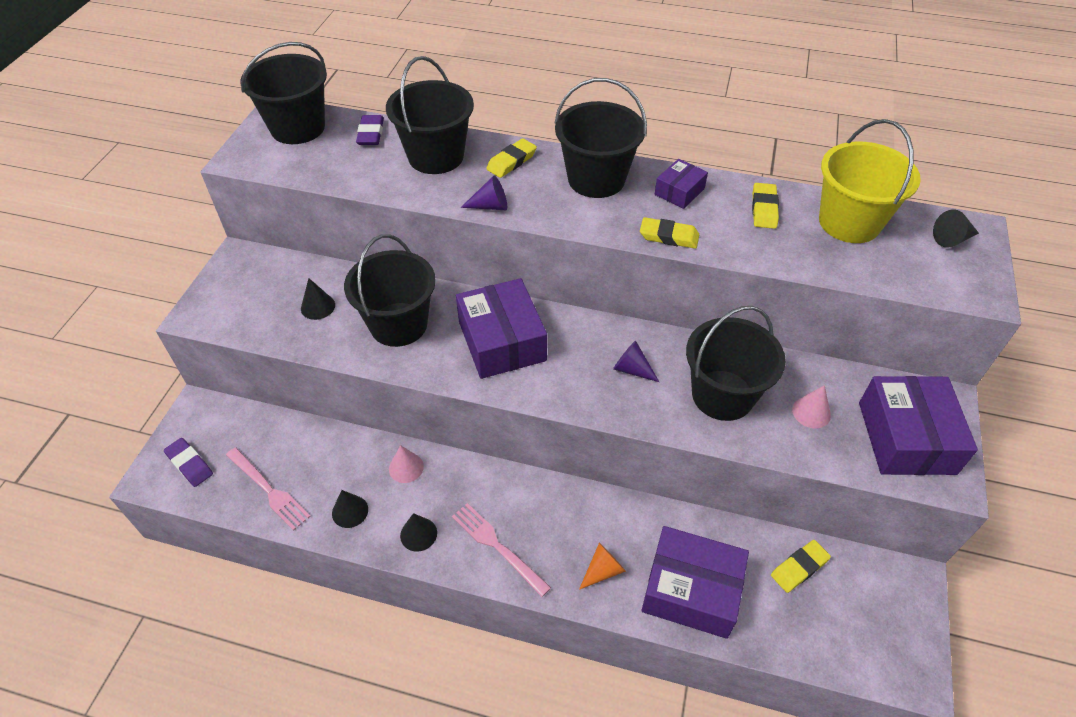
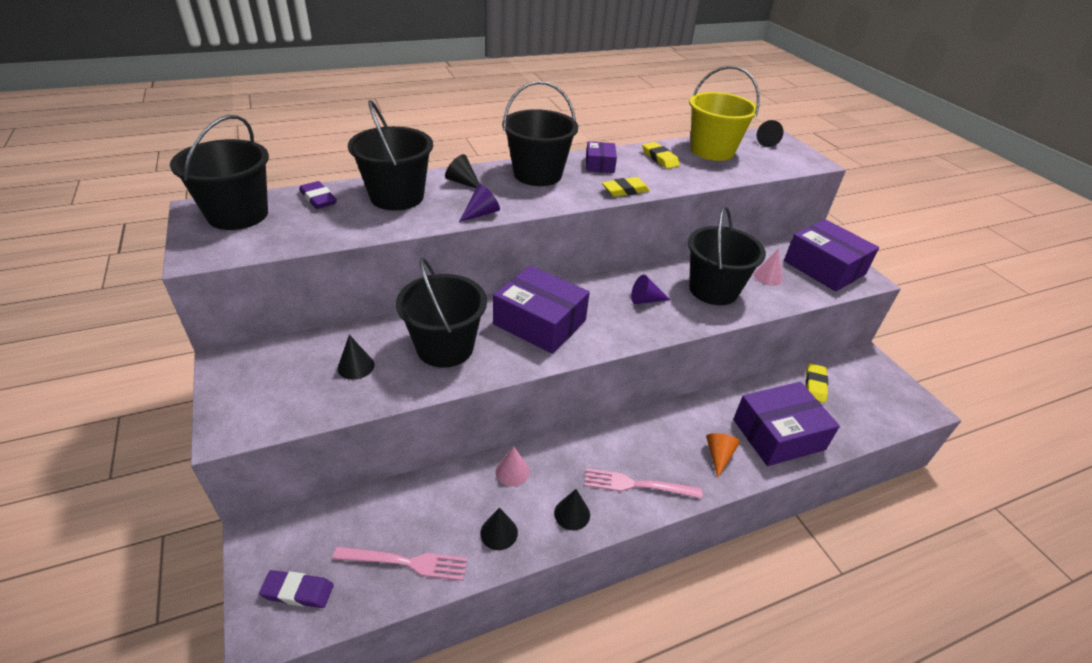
camera: 40 degrees left, 10 degrees down
yellow eraser [486,138,537,178] -> black cone [445,154,479,188]

